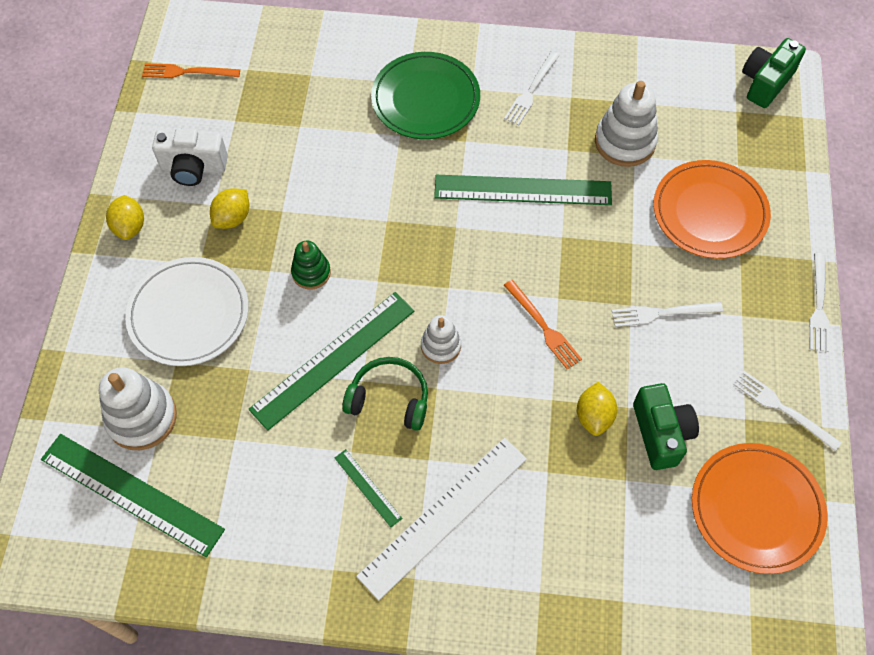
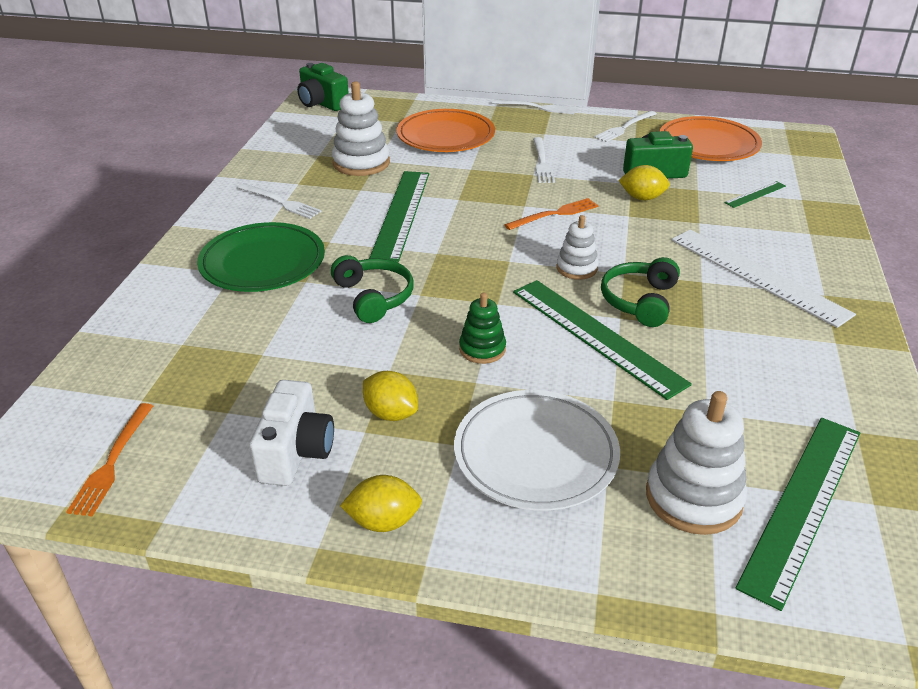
camera: 85 degrees left, 25 degrees down
green ruler [335,449,402,527] -> green ruler moved to [724,181,786,208]
none -> green headphones [331,255,414,323]

